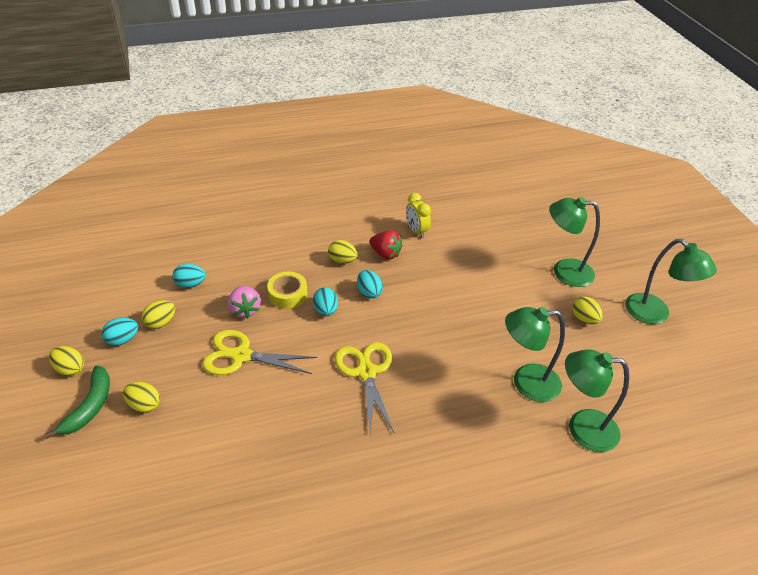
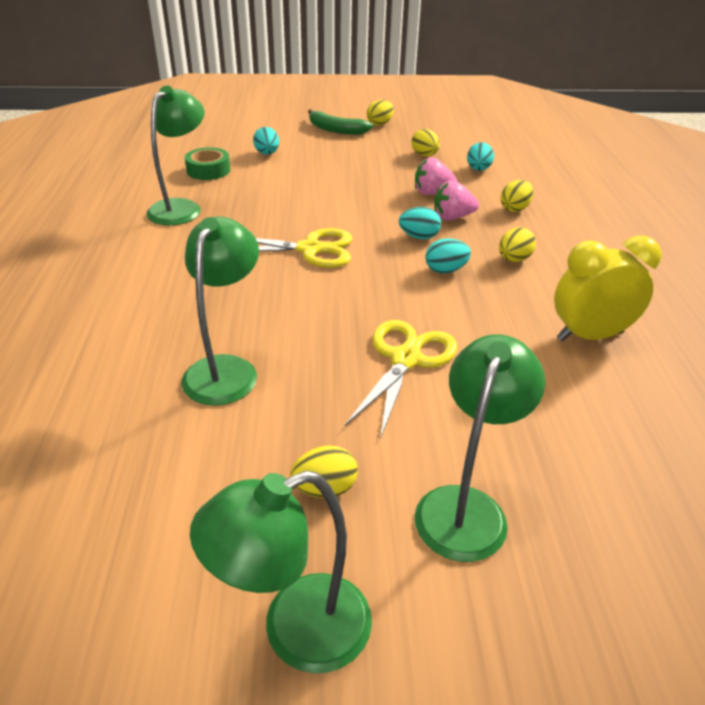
camera: 105 degrees right, 5 degrees down
turquoise egg [101,318,138,346] -> turquoise egg moved to [253,127,279,155]
yellow egg [123,382,160,413] -> yellow egg moved to [501,180,534,212]
yellow scissors [202,330,317,375] -> yellow scissors moved to [345,320,457,439]
yellow tape [267,272,307,309] -> pink strawberry [434,180,479,220]
red strawberry [369,230,403,260] -> none
yellow clock [406,193,431,238] -> yellow clock [554,235,662,341], size x1.56
green lamp [565,349,629,452] -> green lamp moved to [146,86,205,225]
none -> green tape [185,147,230,180]

